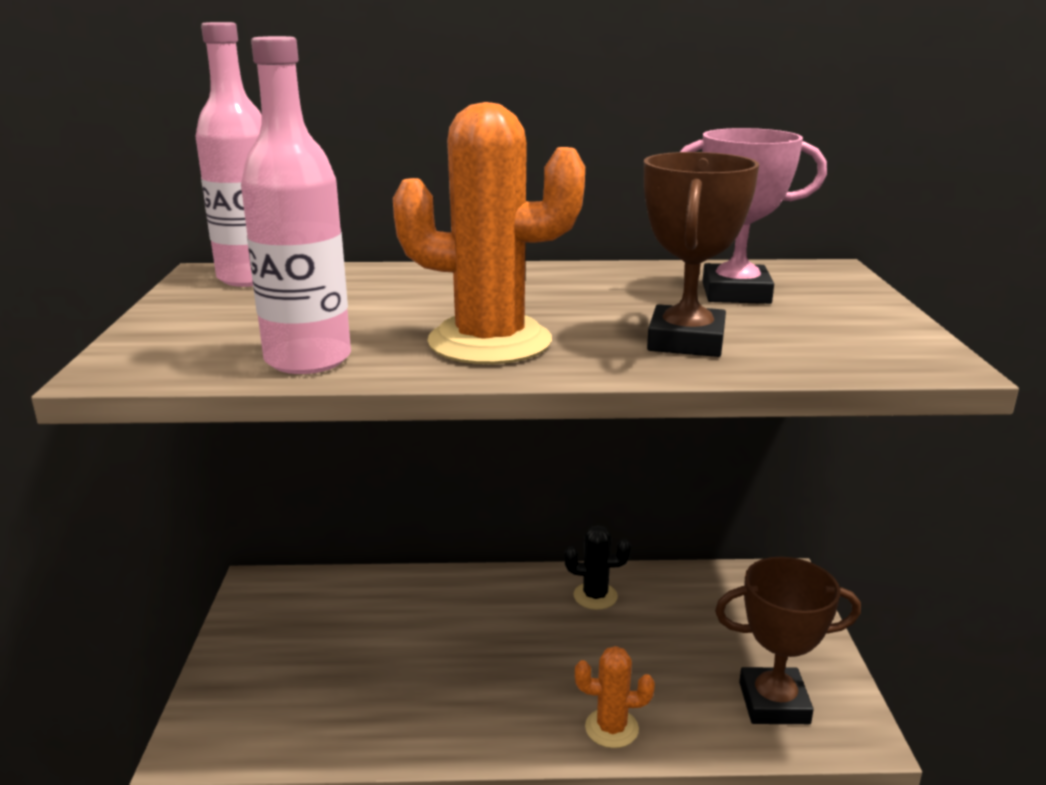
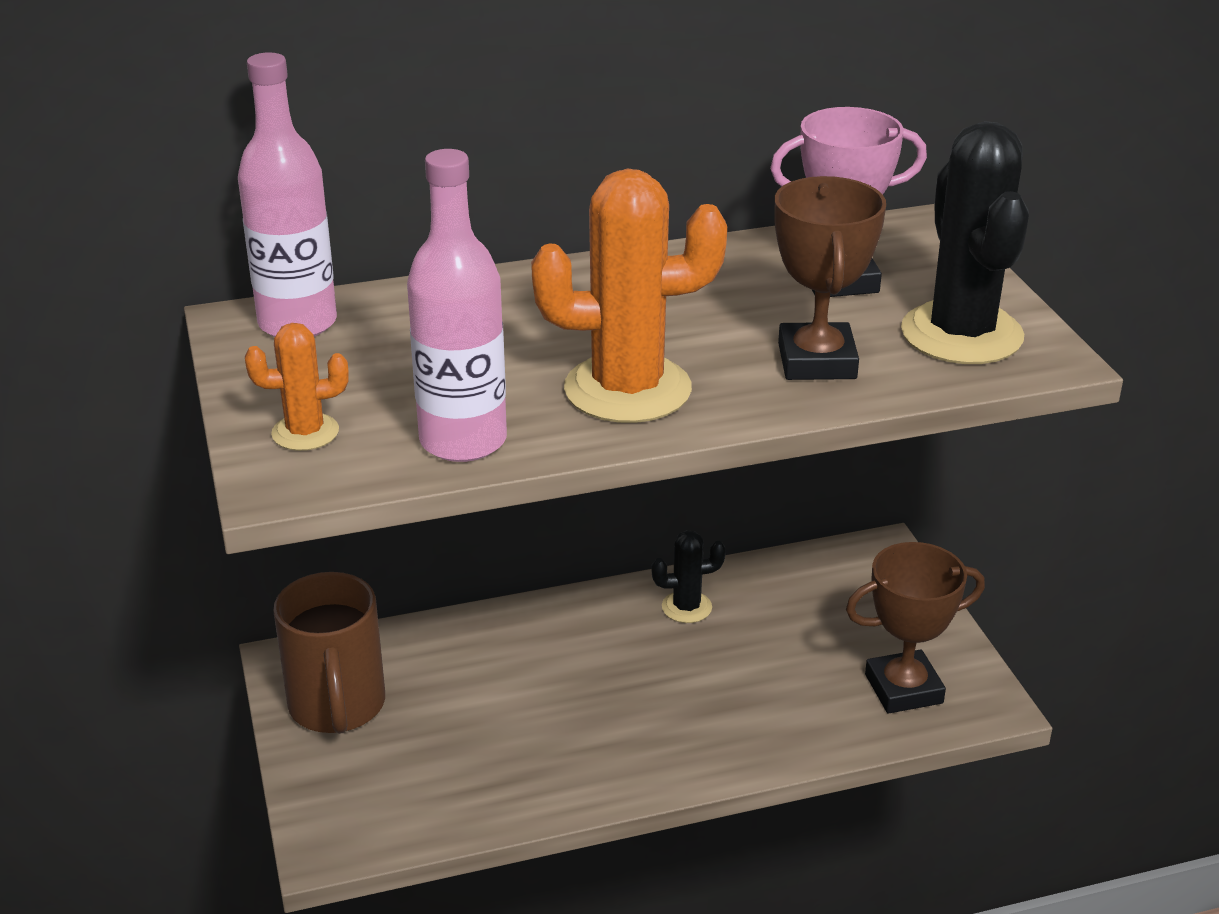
camera: 15 degrees left, 10 degrees up
orange cactus [575,646,655,748] -> orange cactus moved to [245,323,349,451]
none -> brown mug [273,572,385,734]
none -> black cactus [901,121,1029,364]

